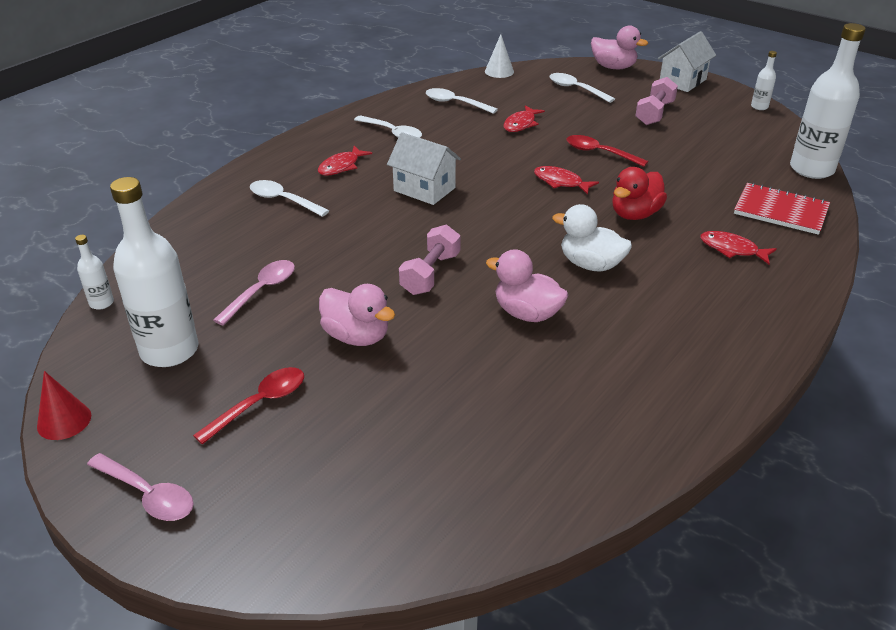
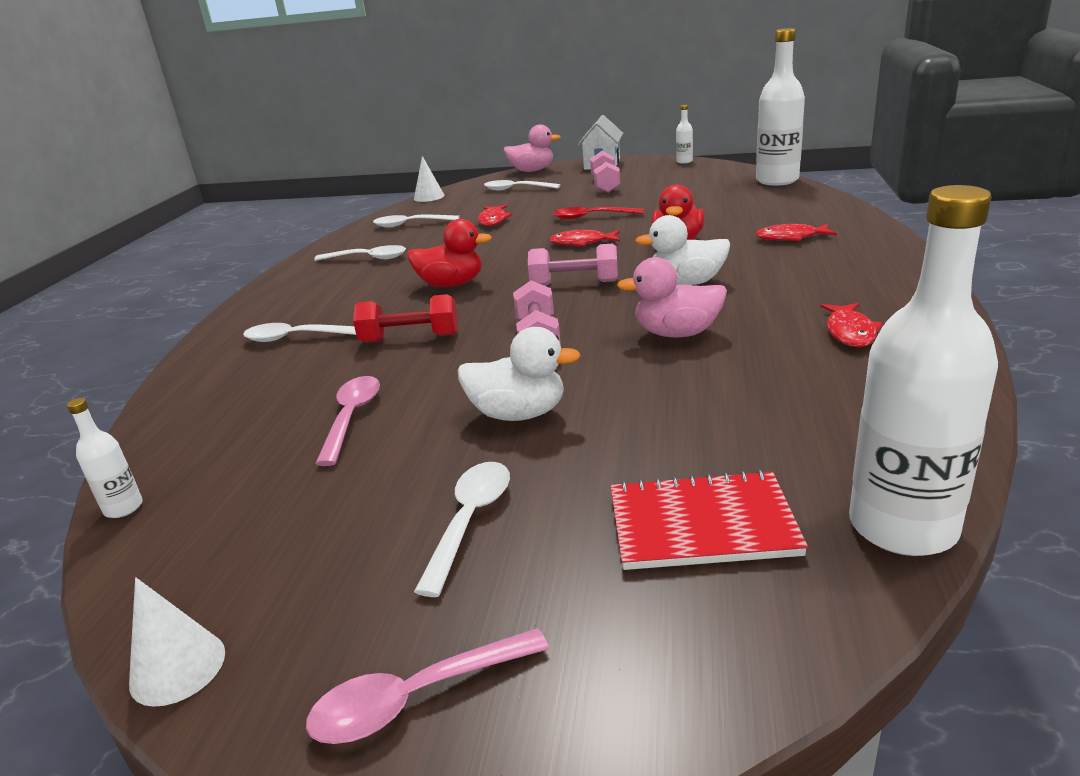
camera: 25 degrees left, 10 degrees down
red cone [37,371,91,440] -> white cone [129,577,225,707]
pink spoon [87,453,194,521] -> pink spoon turned 150 degrees clockwise [306,628,549,744]
white bottle [110,177,199,367] -> white bottle moved to [849,185,998,556]
red spoon [193,367,304,445] -> white spoon [414,462,510,597]
red fish [318,146,372,176] -> red fish moved to [820,303,883,347]
pink duck [319,284,395,346] -> white duck [458,327,581,421]
white house [387,132,461,205] -> red duck [407,219,492,287]
red notebook [734,183,830,235] -> red notebook moved to [610,470,808,570]
none -> red dumbbell [353,294,458,342]
none -> pink dumbbell [528,243,618,286]

